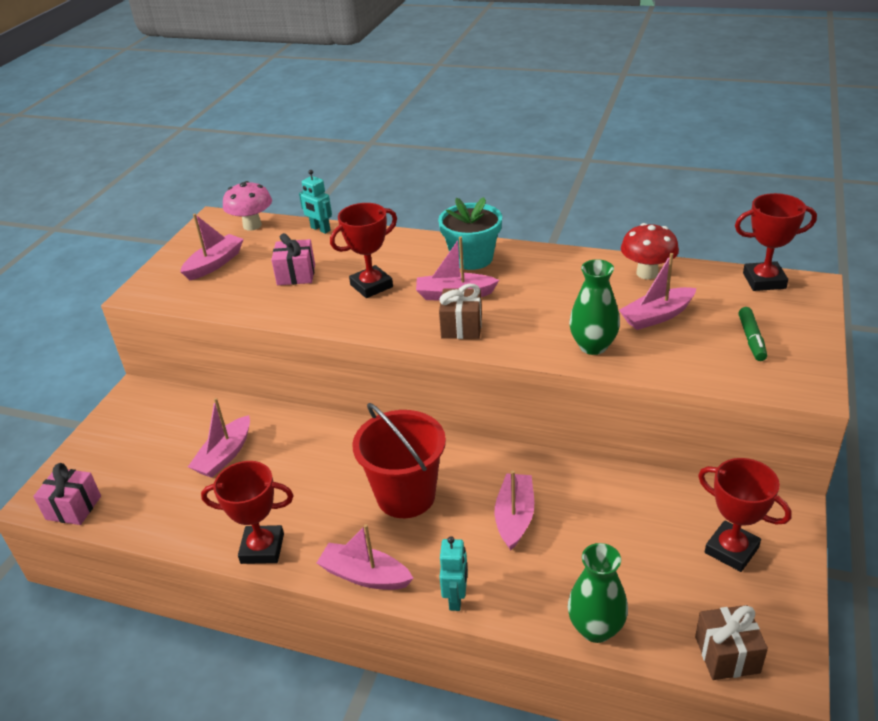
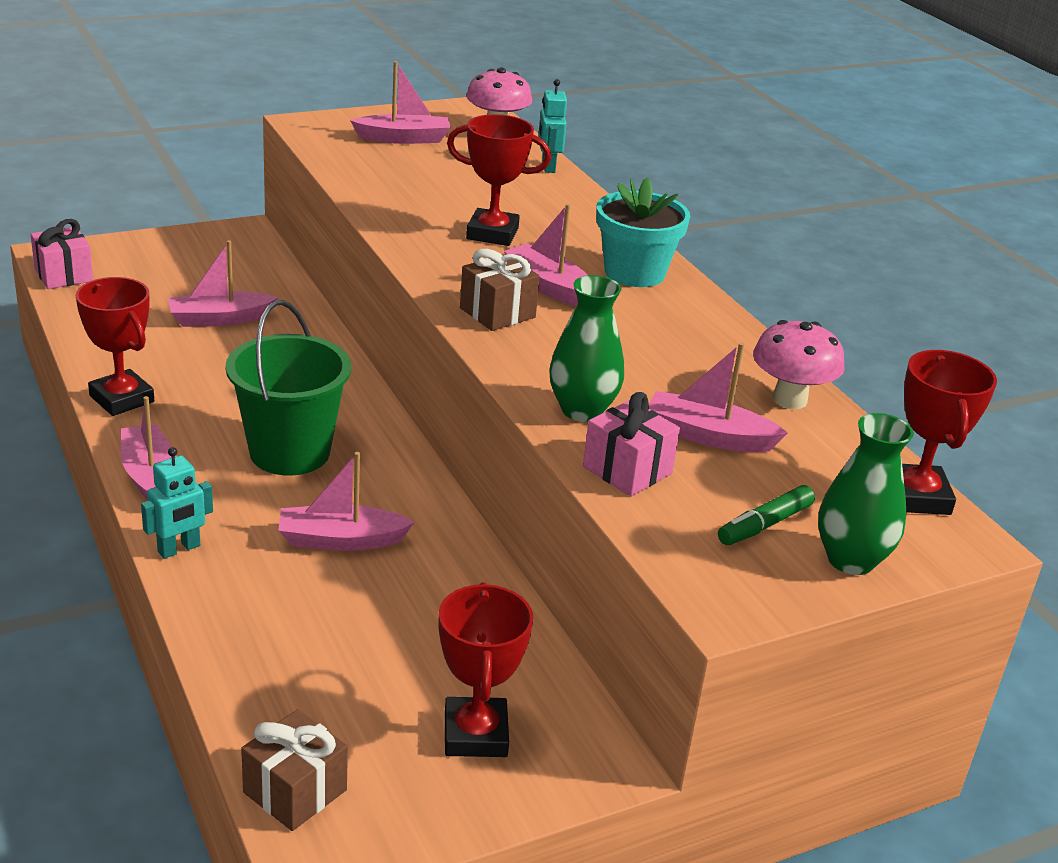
camera: 40 degrees right, 5 degrees down
pink gift [271,233,315,285] -> pink gift moved to [583,392,680,496]
red bucket [352,403,446,518] -> green bucket [225,300,351,476]
pink boat [495,470,534,551] -> pink boat turned 150 degrees counterclockwise [278,452,415,551]
green vase [568,543,628,643] -> green vase moved to [818,413,914,575]
red mushroom [621,223,679,279] -> pink mushroom [753,320,845,409]
red trophy [735,193,817,291] -> red trophy turned 45 degrees clockwise [902,350,997,515]

